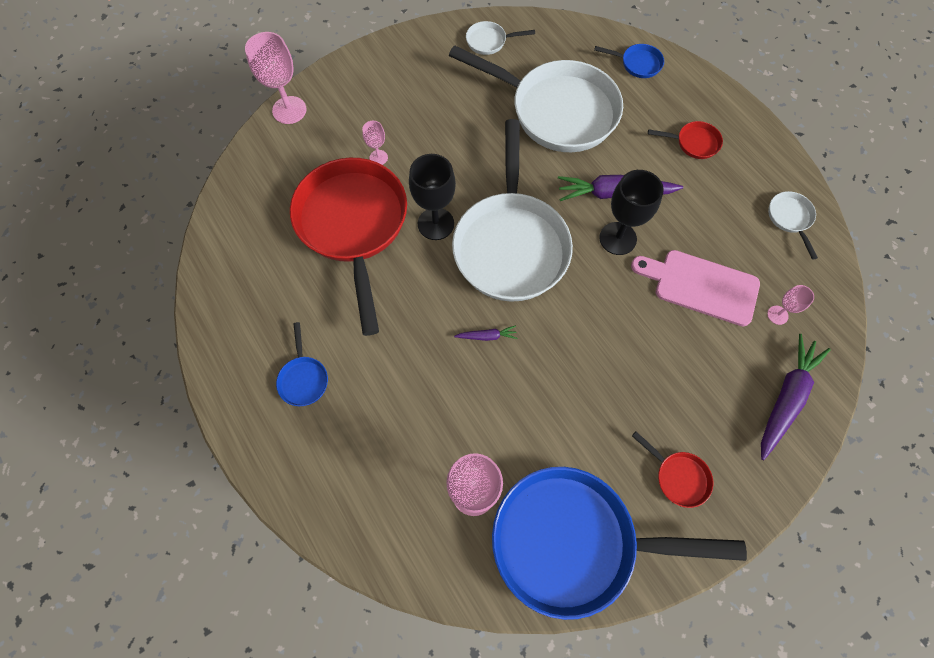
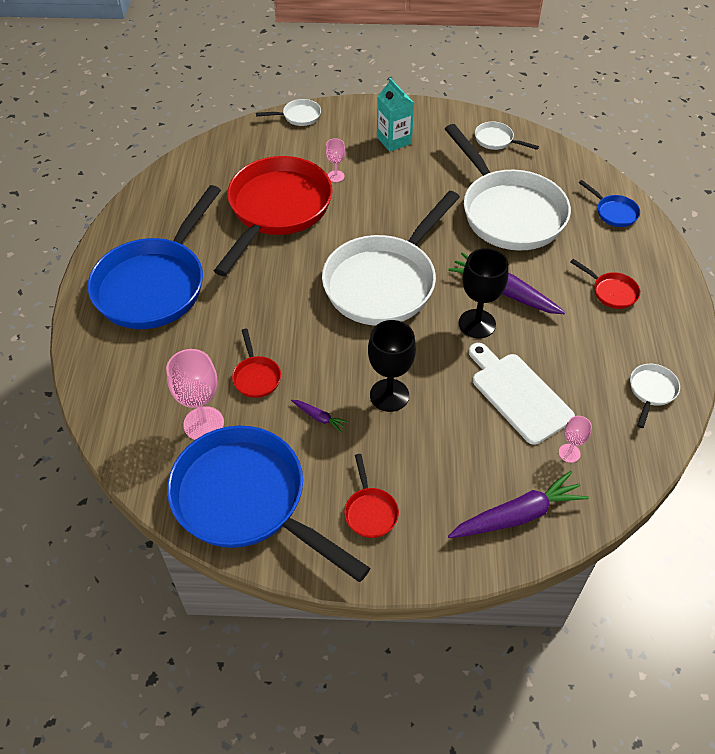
camera: 35 degrees right, 15 degrees down
pink goblet [245,32,307,124] -> white pan [256,99,321,126]
blue pan [276,322,328,406] -> blue pan [88,185,221,329], size x2.50
black goblet [409,154,456,240] -> black goblet moved to [368,320,416,412]
purple carrot [454,325,517,341] -> purple carrot moved to [291,400,348,432]
pink cutting board [631,250,760,327] -> white cutting board [469,343,575,445]
none -> red pan [232,329,281,398]
none -> turquoise carton [377,78,414,152]

